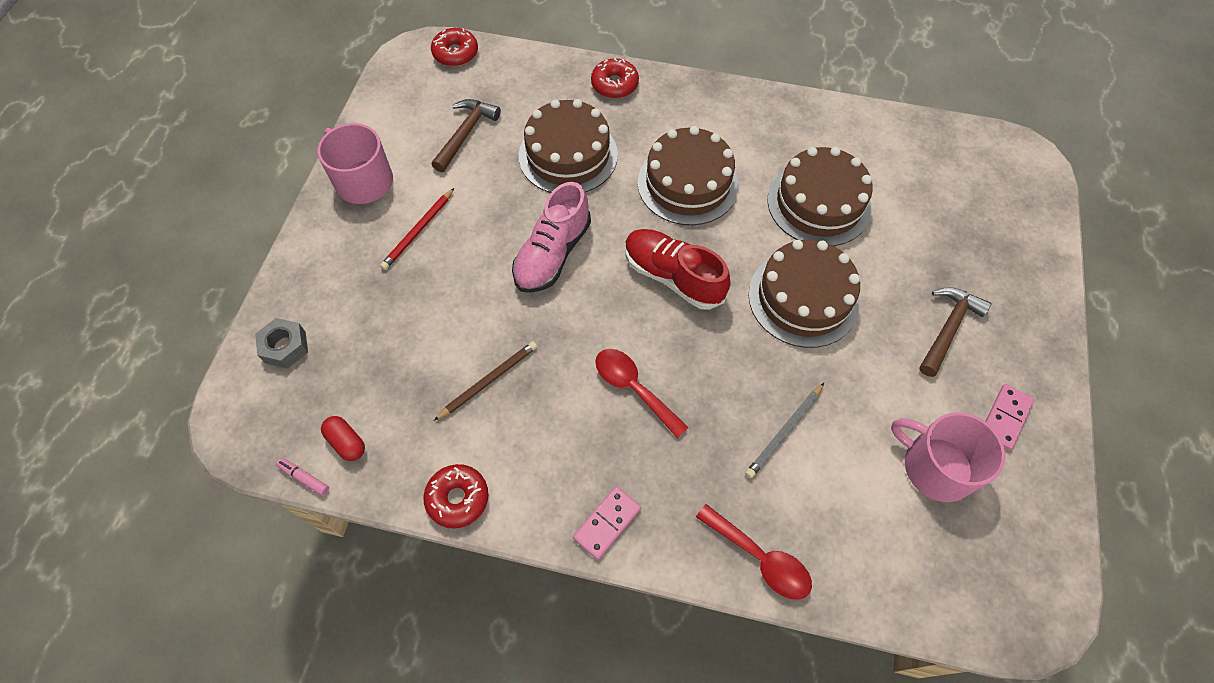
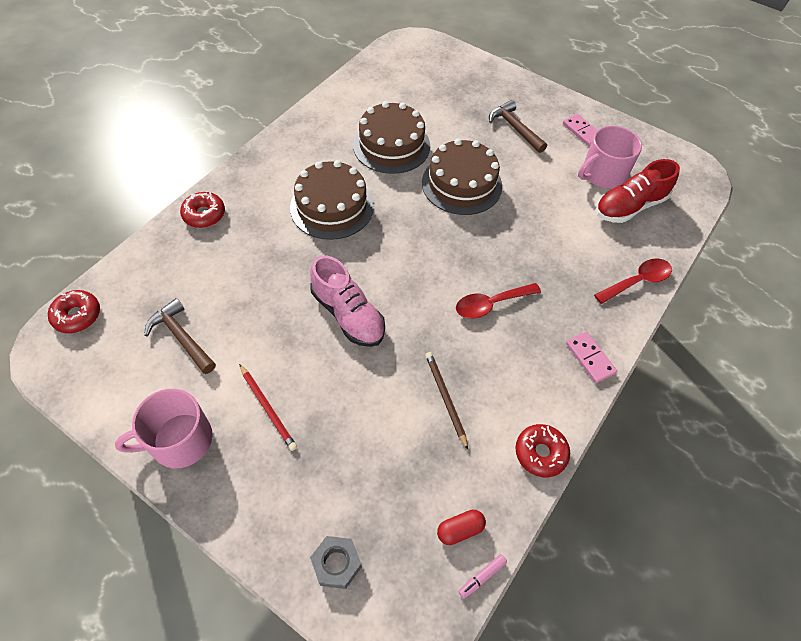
camera: 70 degrees left, 5 degrees down
brown cake [519,99,618,193] -> none
red shoe [625,229,730,310] -> red shoe moved to [595,159,680,223]
grey pencil [745,383,824,478] -> none

